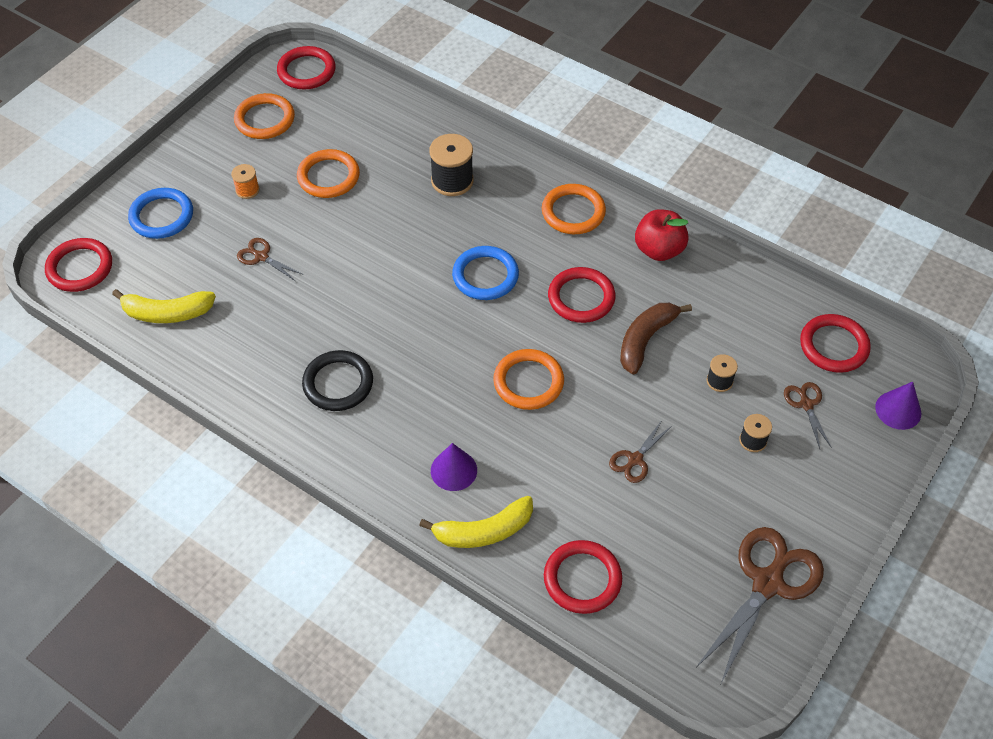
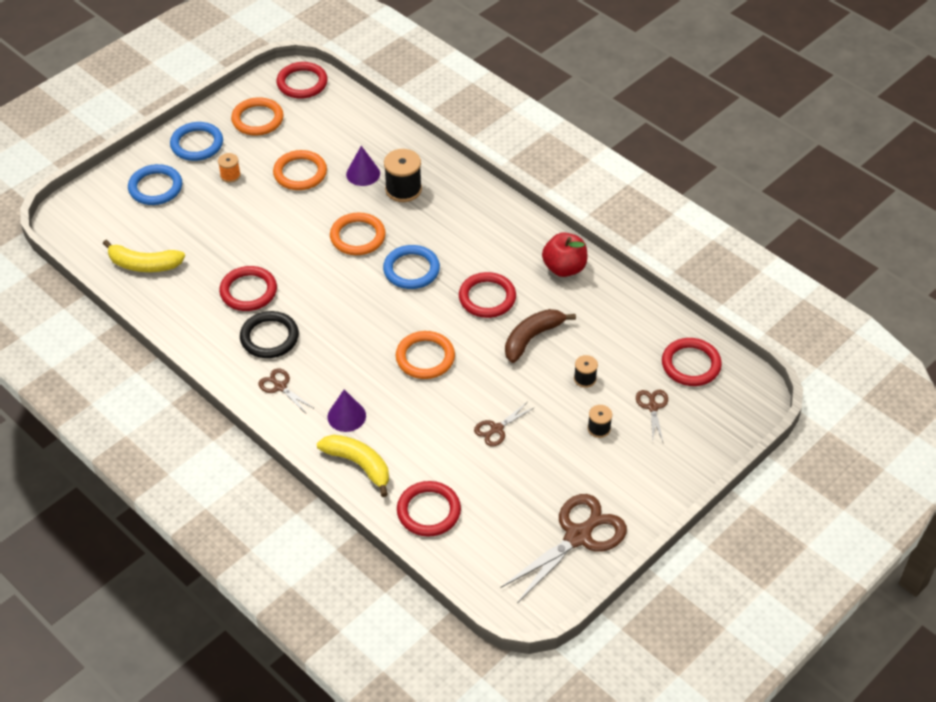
camera: 10 degrees right, 5 degrees down
red ring [45,238,112,292] -> red ring moved to [219,266,277,311]
brown scissors [237,238,302,281] -> brown scissors moved to [259,368,313,413]
yellow banana [419,496,533,548] -> yellow banana turned 135 degrees counterclockwise [317,435,389,497]
orange ring [542,184,606,234] -> orange ring moved to [330,212,386,255]
purple cone [875,382,921,430] -> purple cone moved to [346,146,380,186]
none -> blue ring [170,122,223,161]

